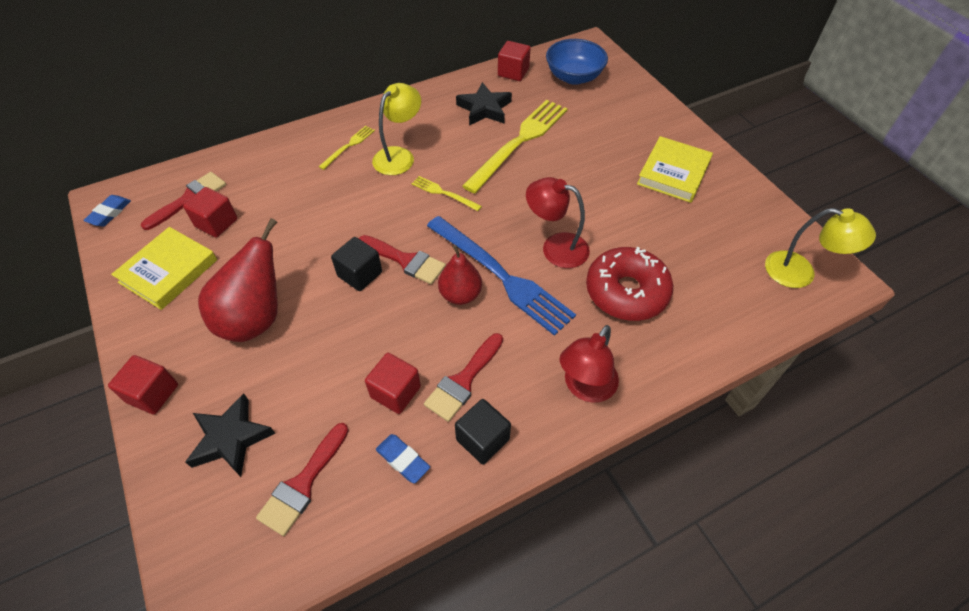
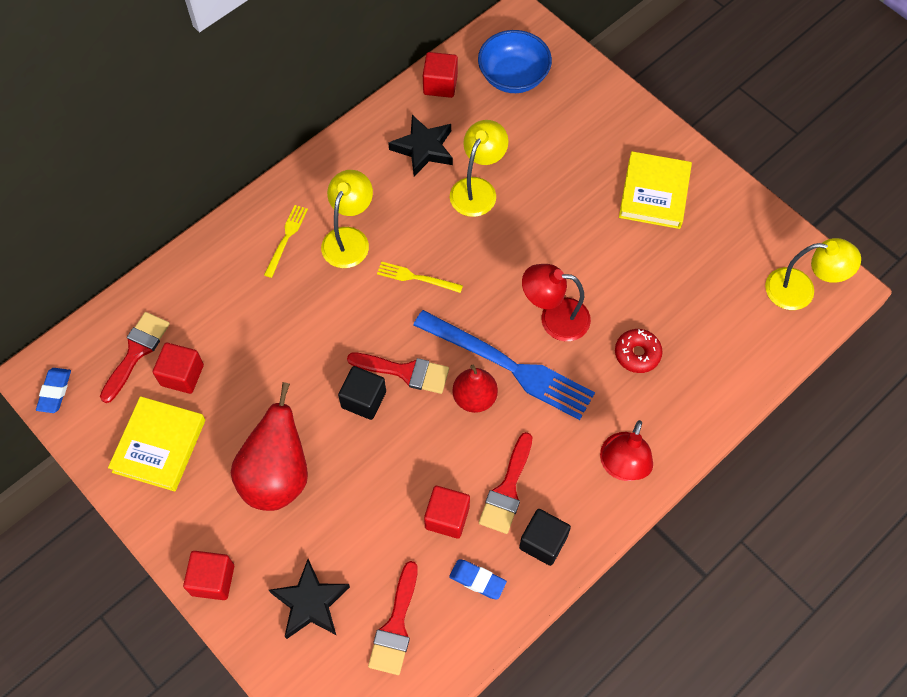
camera: 15 degrees left, 10 degrees up
yellow fork [462,100,568,194] -> yellow lamp [450,120,508,217]
red donut [586,247,673,321] -> red donut [615,329,663,373], size x0.55

